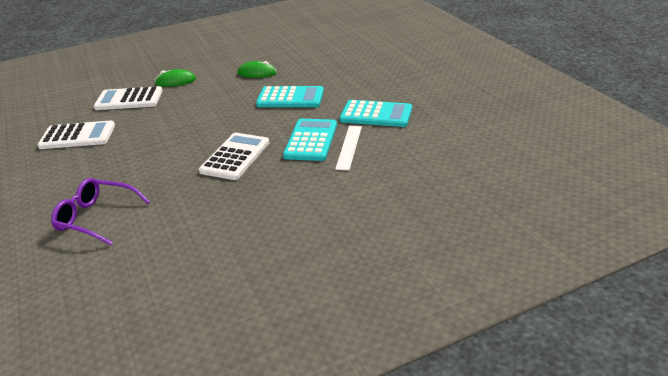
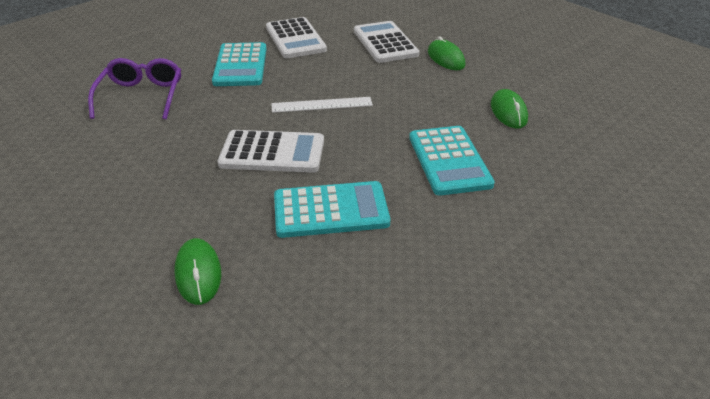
camera: 70 degrees right, 5 degrees up
white ruler [335,126,362,170] -> white ruler moved to [271,97,373,113]
turquoise calculator [339,100,412,127] -> turquoise calculator moved to [212,42,267,86]
none -> green mouse [174,238,221,305]

